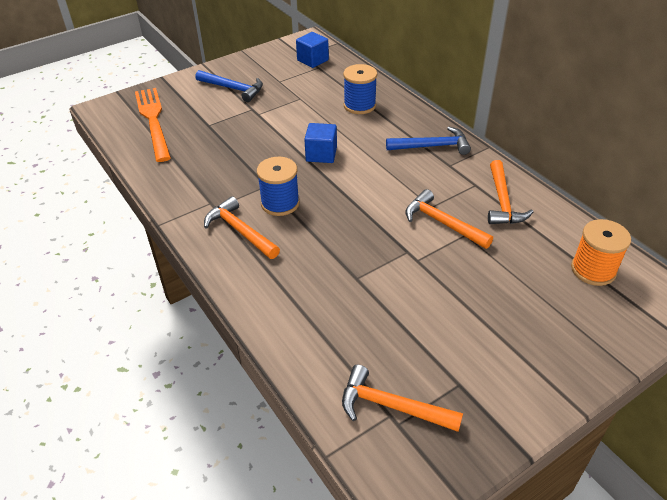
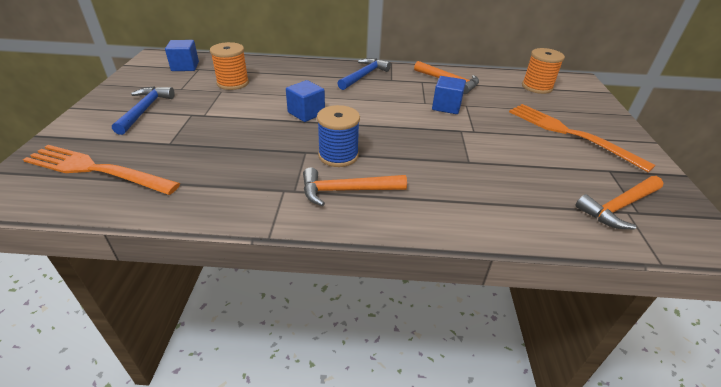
camera: 55 degrees left, 5 degrees down
blue hammer [196,70,263,102] -> blue hammer turned 60 degrees counterclockwise [112,86,175,135]
blue spool [343,64,377,114] -> none
orange hammer [405,189,493,249] -> blue cube [432,76,466,114]
none -> orange spool [210,42,249,90]
none -> orange fork [509,104,656,172]

